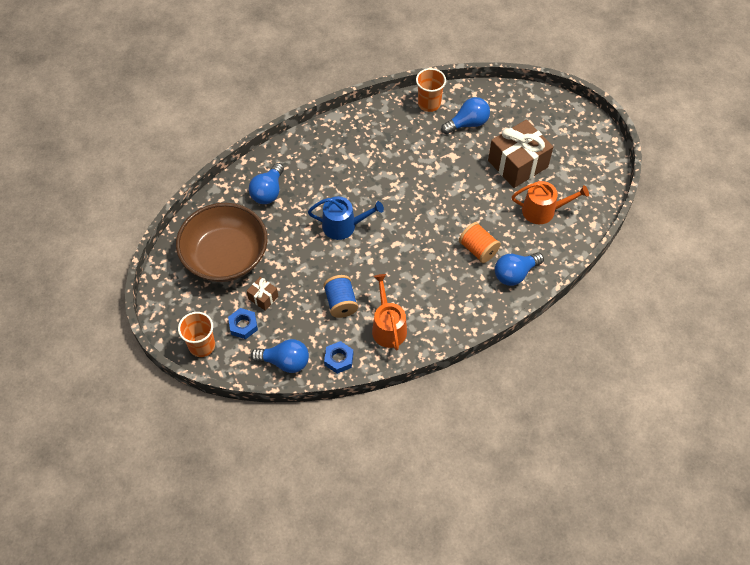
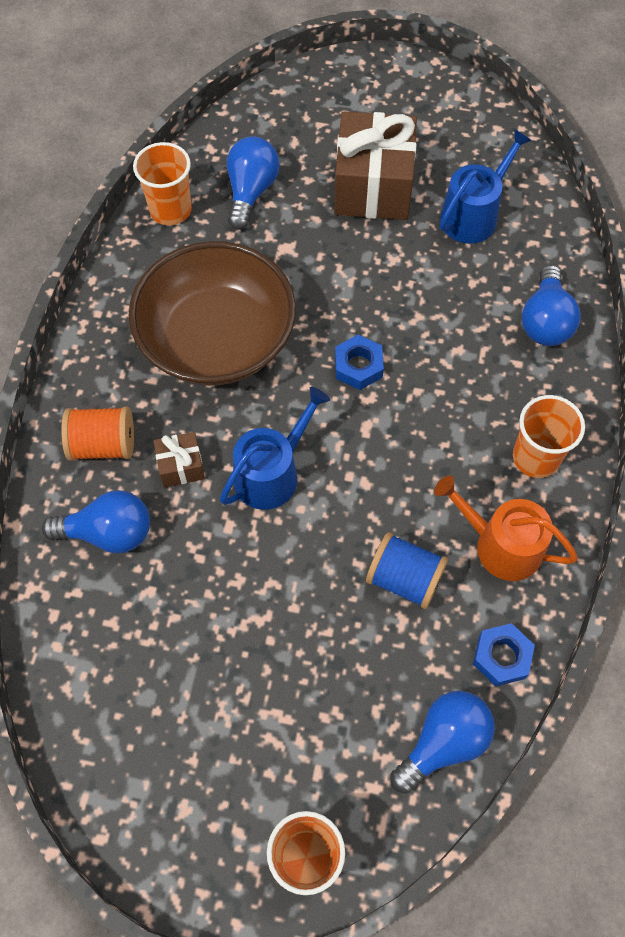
camera: 50 degrees left, 5 degrees up
brown bowl [176,203,268,282] -> brown bowl moved to [129,241,296,386]
blue nut [228,308,258,339] -> blue nut moved to [335,335,384,390]
brown gift [247,277,278,311] -> brown gift moved to [154,432,205,487]
blue light bulb [249,163,284,204] -> blue light bulb turned 60 degrees counterclockwise [42,490,150,553]
orange spool [459,222,501,263] -> orange spool moved to [61,407,134,461]
orange watering can [512,181,589,224] -> blue watering can [440,129,532,244]
none -> orange cup [513,395,585,478]

